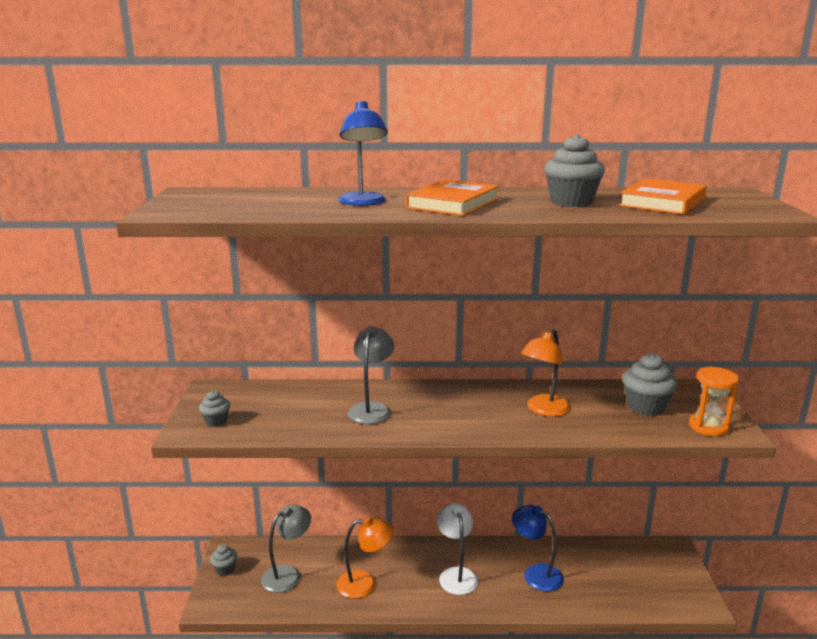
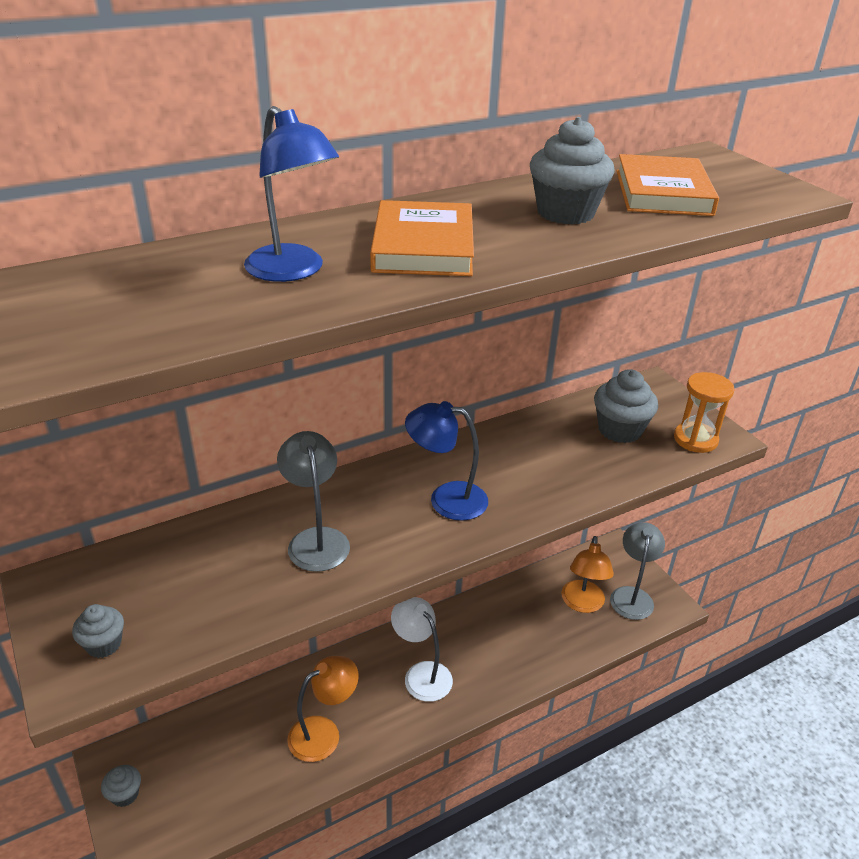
camera: 30 degrees left, 15 degrees up
grey lamp [261,505,311,593] -> grey lamp moved to [610,522,665,620]
blue lamp [512,505,564,592] -> blue lamp moved to [405,401,488,521]
orange lamp [521,329,571,417] -> orange lamp moved to [561,536,614,613]

